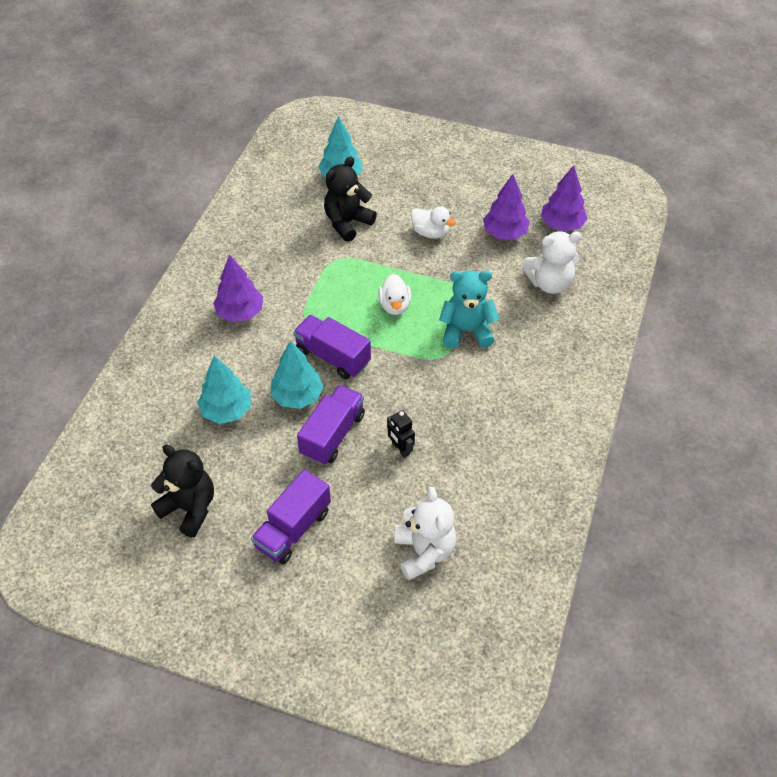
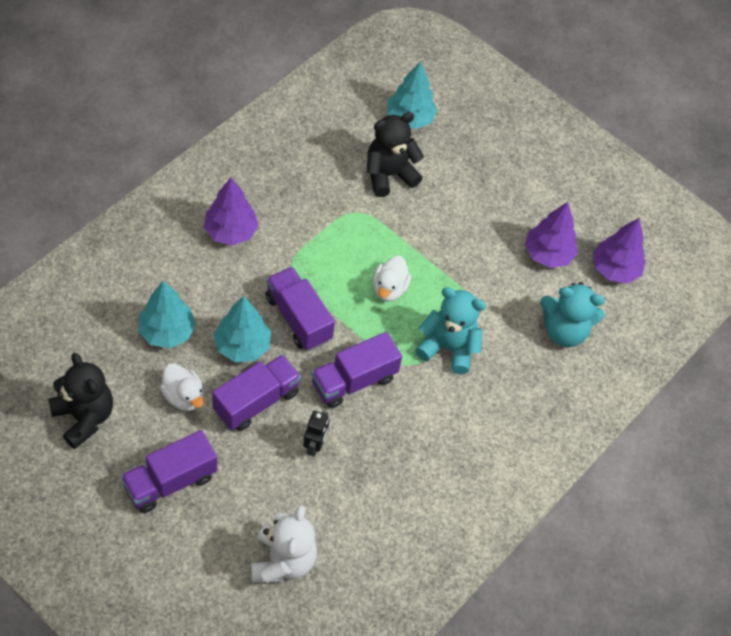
camera: 15 degrees right, 5 degrees up
black robot [387,410,415,458] -> black robot turned 150 degrees counterclockwise [303,410,329,456]
white duck [411,206,456,239] -> white duck moved to [160,363,204,411]
white teddy bear [522,231,582,294] -> turquoise teddy bear [540,282,605,347]
none -> purple truck [311,332,402,408]

